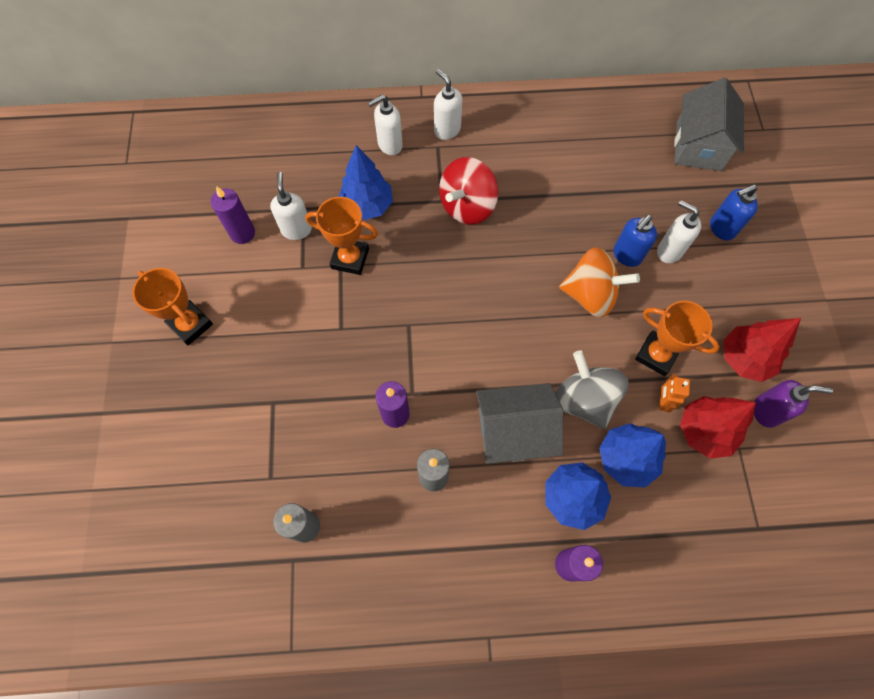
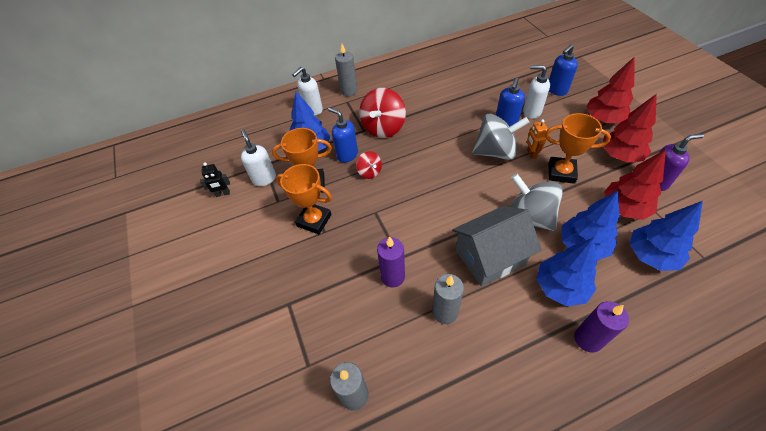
camera: 15 degrees left, 15 degrees down
orange trophy [132,268,213,345] -> orange trophy moved to [276,164,332,234]
purple candle [211,186,255,244] -> black robot [200,162,230,197]
white soap dispenser [434,69,462,140] -> grey candle [335,44,358,96]
orange spinning top [559,247,640,318] -> grey spinning top [472,113,530,160]
orange robot [659,374,690,413] -> orange robot moved to [527,119,548,159]
grey house [674,78,744,171] -> none
none -> blue soap dispenser [328,107,358,163]
none -> red spinning top [356,151,382,179]
none -> red tree [586,56,635,123]
none -> blue tree [630,201,703,271]

